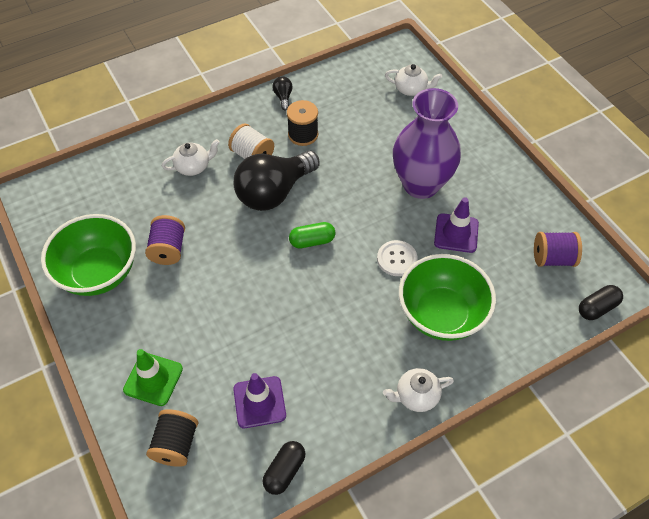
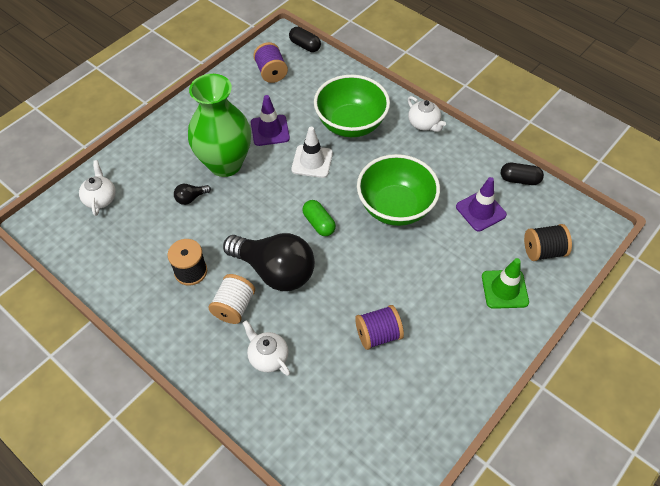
camera: 110 degrees left, 0 degrees up
green bowl [41,214,136,296] -> green bowl moved to [357,154,440,226]
black light bulb [272,76,293,111] -> black light bulb moved to [174,184,211,205]
white button [377,240,418,276] -> white traffic cone [291,127,333,178]
purple vase [393,88,461,199] -> green vase [188,74,251,177]

